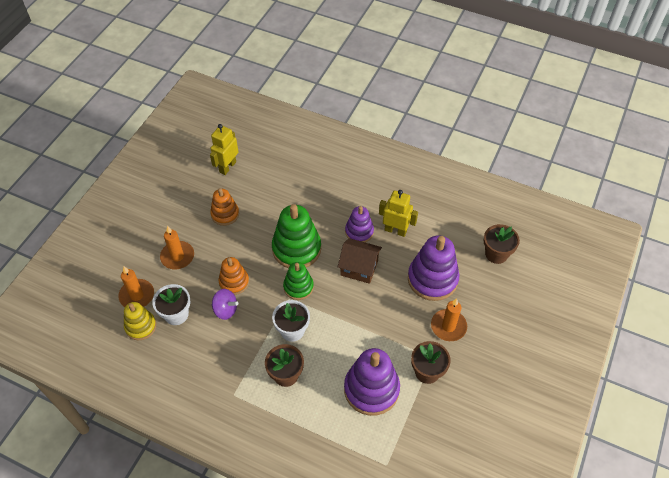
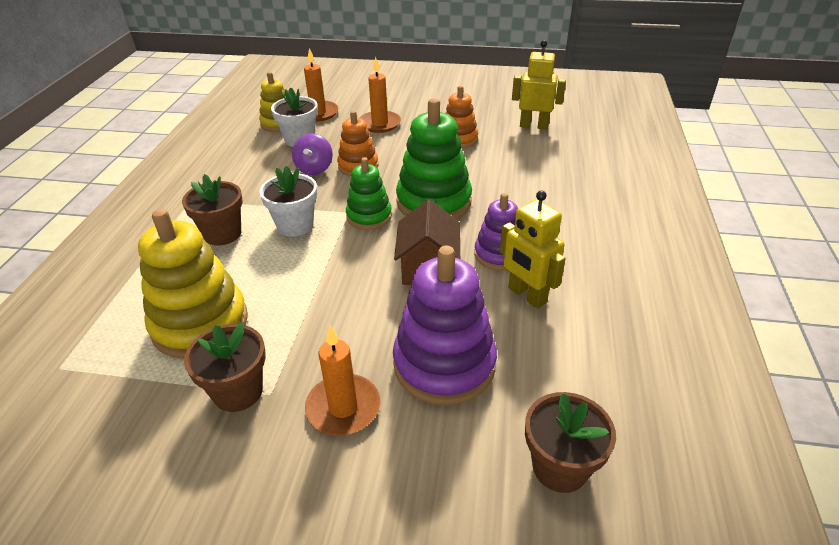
camera: 75 degrees right, 15 degrees down
purple stacking toy [344,348,400,416] -> yellow stacking toy [138,209,248,359]
yellow robot [379,190,418,237] -> yellow robot turned 135 degrees clockwise [500,191,566,309]

